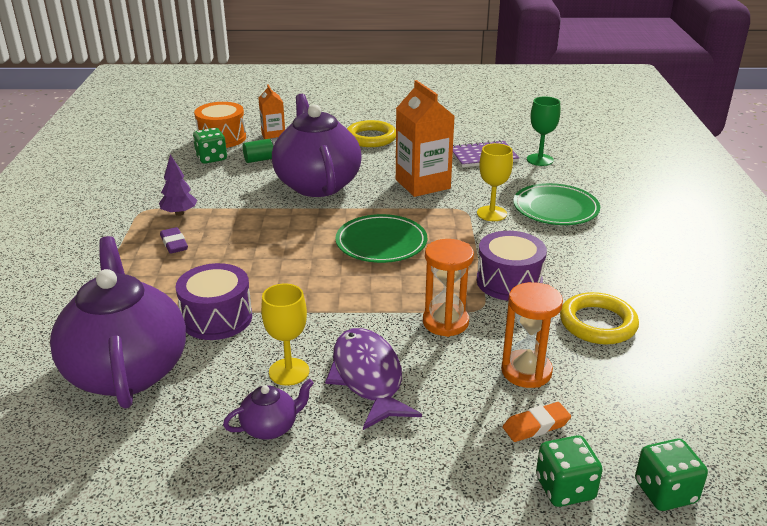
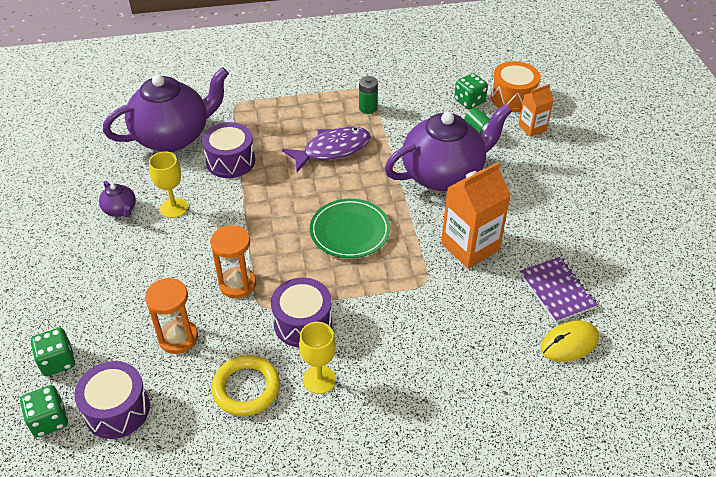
camera: 80 degrees right, 15 degrees up
purple tree [159,154,197,216] -> green battery [359,76,378,114]
purple eraser [160,227,188,254] -> none
purple fish [325,328,422,430] -> purple fish moved to [282,126,371,172]
yellow ring [347,120,396,147] -> none
yellow goblet [477,143,513,221] -> yellow goblet moved to [299,322,336,394]
orange eraser [503,402,571,442] -> none
green plate [513,183,600,225] -> none
green goblet [527,96,560,166] -> yellow mouse [541,320,599,362]
none -> purple drum [74,361,150,439]

